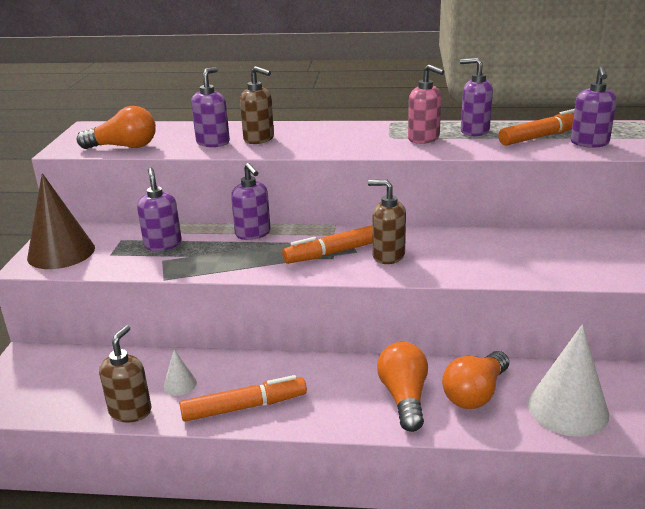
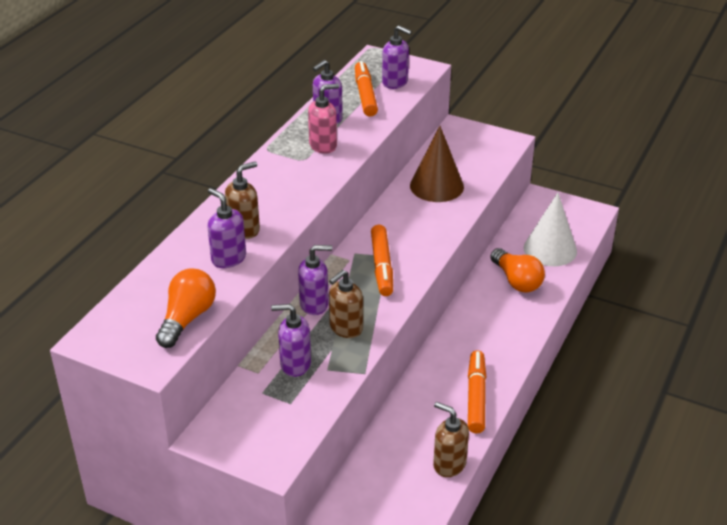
camera: 70 degrees left, 10 degrees up
brown cone [27,173,95,269] -> brown cone moved to [410,126,464,202]
white cone [163,350,197,396] -> none
brown soap dispenser [368,180,406,264] -> brown soap dispenser moved to [329,270,363,338]
orange light bulb [377,342,428,432] -> none

